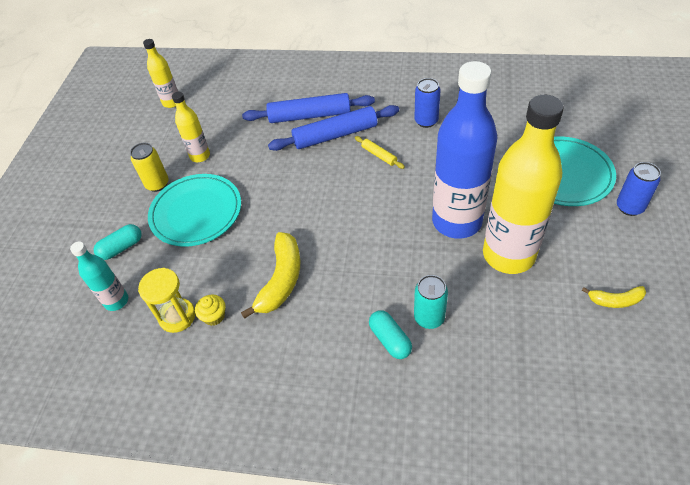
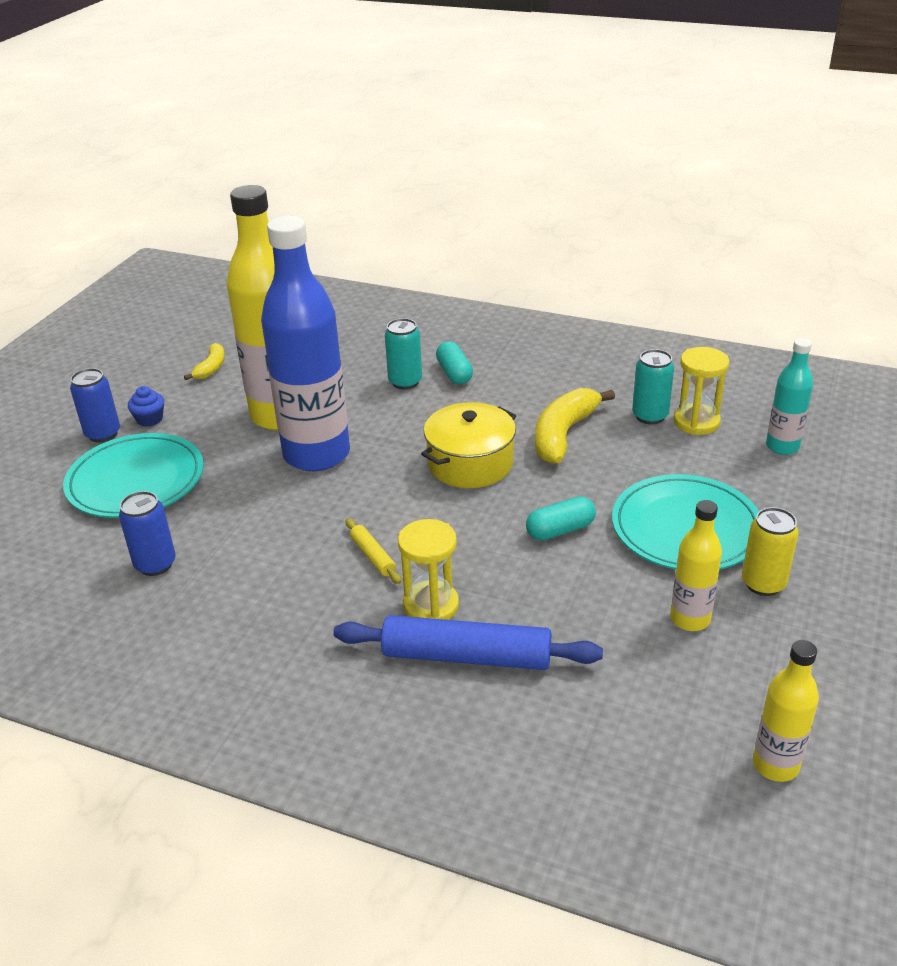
camera: 170 degrees left, 15 degrees down
turquoise capsule [94,224,142,260] -> turquoise capsule moved to [526,496,596,541]
yellow cupcake [195,294,225,326] -> turquoise can [632,349,674,424]
blue rolling pin [268,105,399,151] -> yellow hourglass [398,519,459,620]
blue can [414,78,441,128] -> blue can moved to [119,491,176,576]
yellow banana [582,286,646,308] -> yellow banana turned 90 degrees clockwise [184,343,225,380]
none -> blue cupcake [128,386,164,427]
none -> yellow pot [421,402,516,488]

